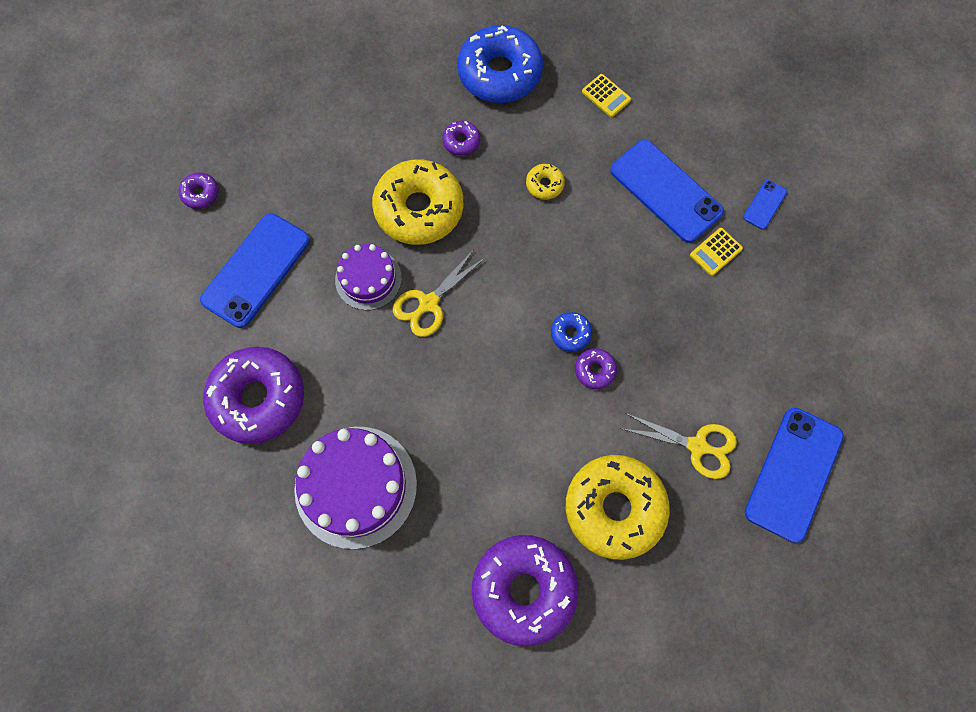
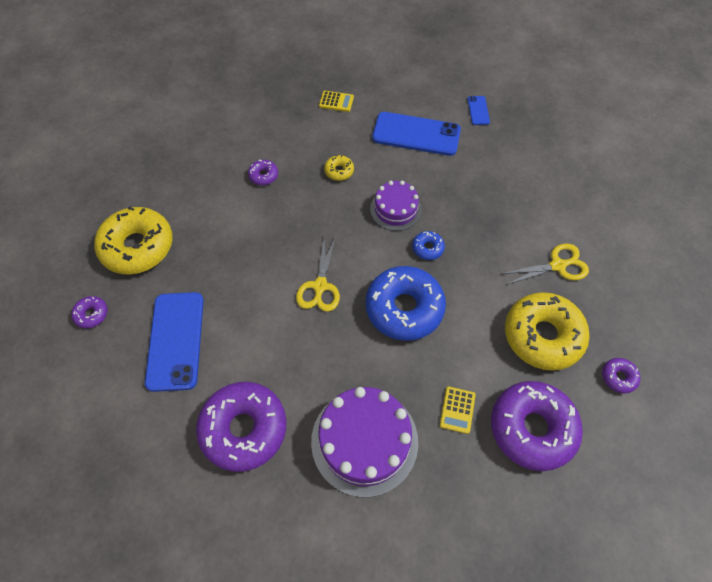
camera: 35 degrees left, 10 degrees down
purple cake [335,244,402,310] -> purple cake moved to [370,181,422,231]
yellow donut [372,159,463,245] -> yellow donut moved to [94,206,173,274]
blue donut [457,25,543,103] -> blue donut moved to [366,266,446,341]
purple donut [575,348,617,389] -> purple donut moved to [602,358,641,393]
yellow calculator [690,228,743,276] -> yellow calculator moved to [440,386,476,434]
blue phone [745,407,844,543] -> none

